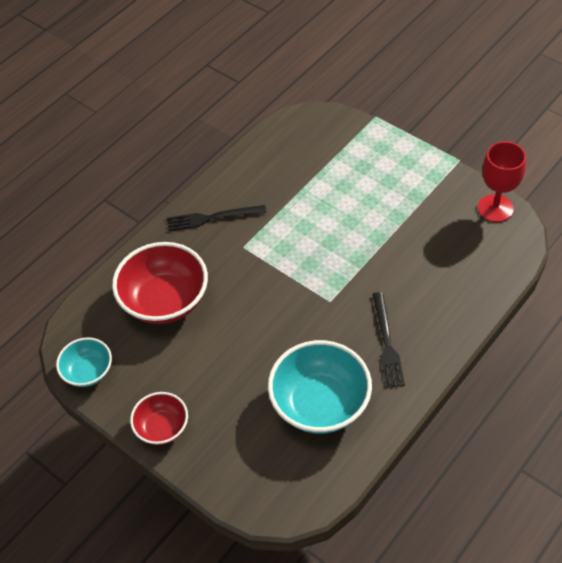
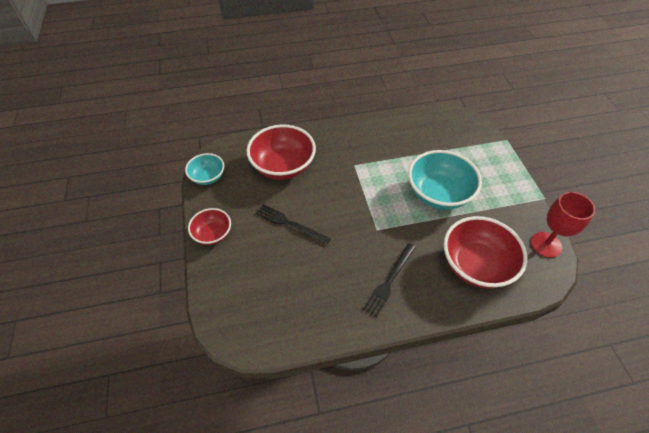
camera: 35 degrees right, 0 degrees up
black fork [167,205,266,231] -> black fork moved to [255,204,331,245]
turquoise bowl [268,340,372,434] -> turquoise bowl moved to [408,150,482,210]
none -> red bowl [443,216,527,288]

